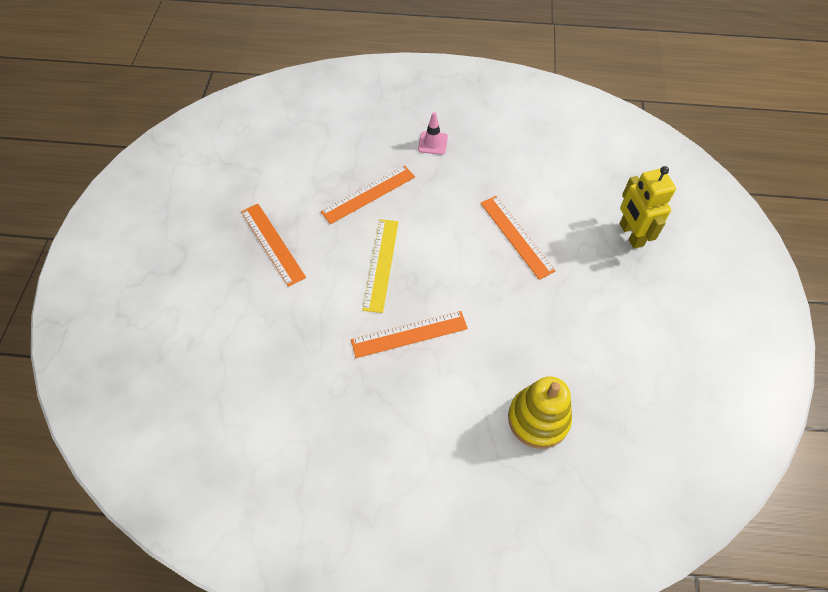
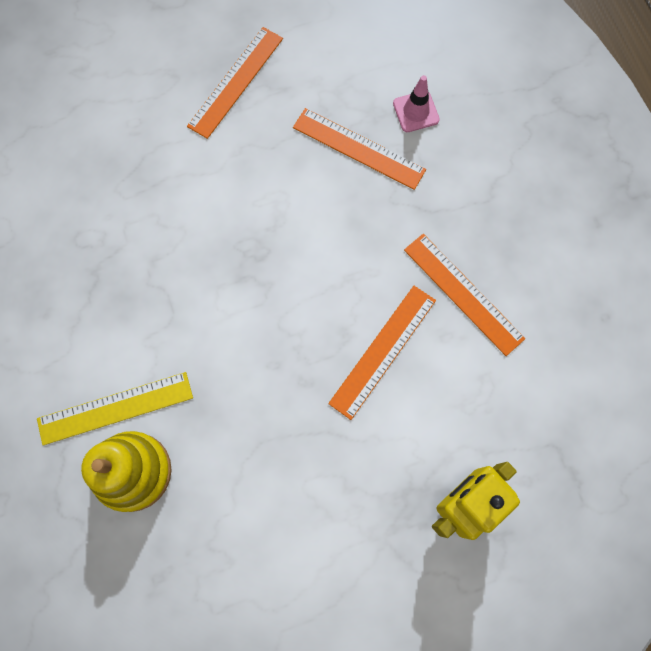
camera: 65 degrees right, 15 degrees up
orange ruler [351,311,468,358] -> orange ruler moved to [404,234,525,356]
yellow ruler [363,219,399,313] -> yellow ruler moved to [37,372,193,446]
pink traffic cone [418,112,448,155] -> pink traffic cone moved to [393,75,440,132]

